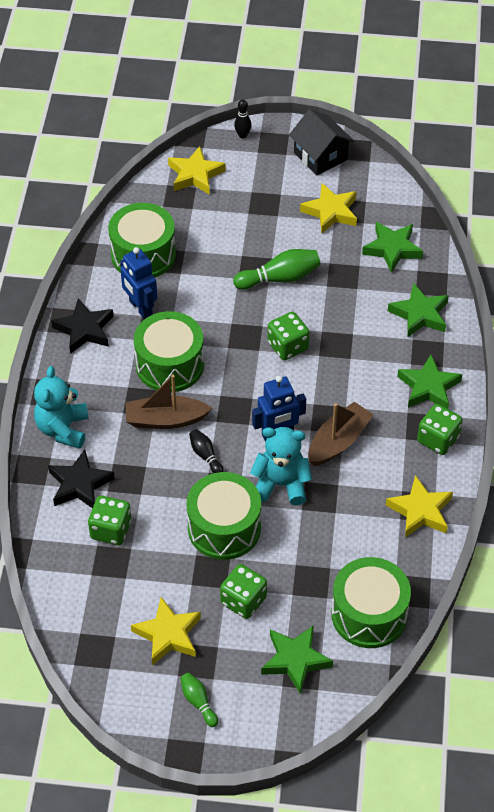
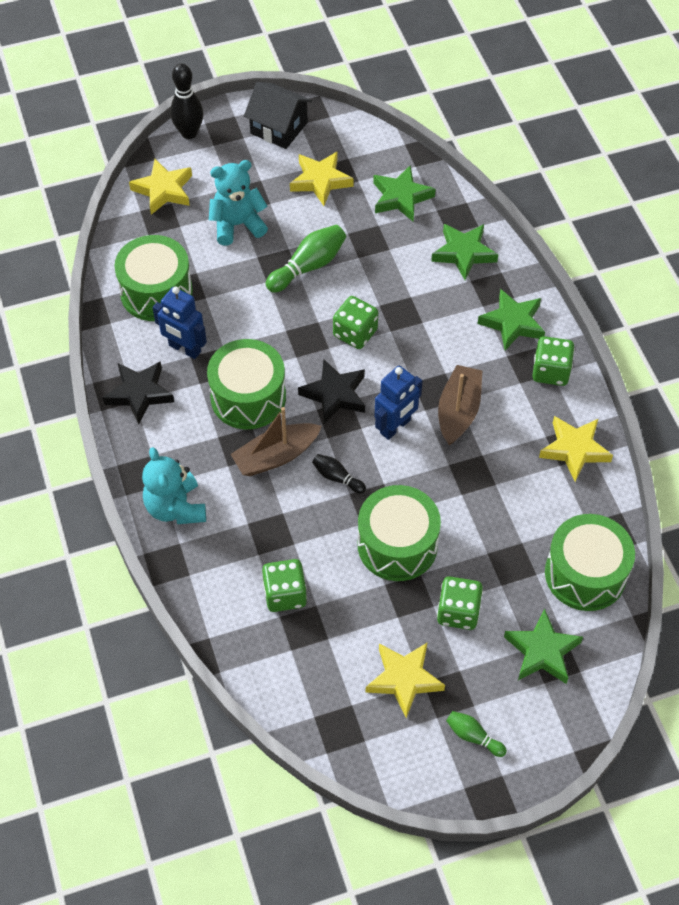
camera: 25 degrees left, 5 degrees up
black star [48,450,115,508] -> black star moved to [298,359,365,424]
black bowling pin [234,100,252,138] -> black bowling pin [170,63,204,139], size x1.75
turquoise teddy bear [250,427,312,506] -> turquoise teddy bear moved to [209,160,268,245]

